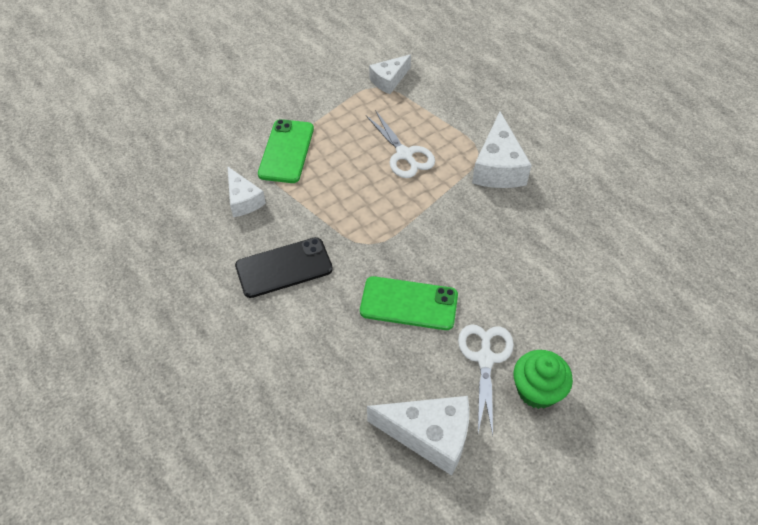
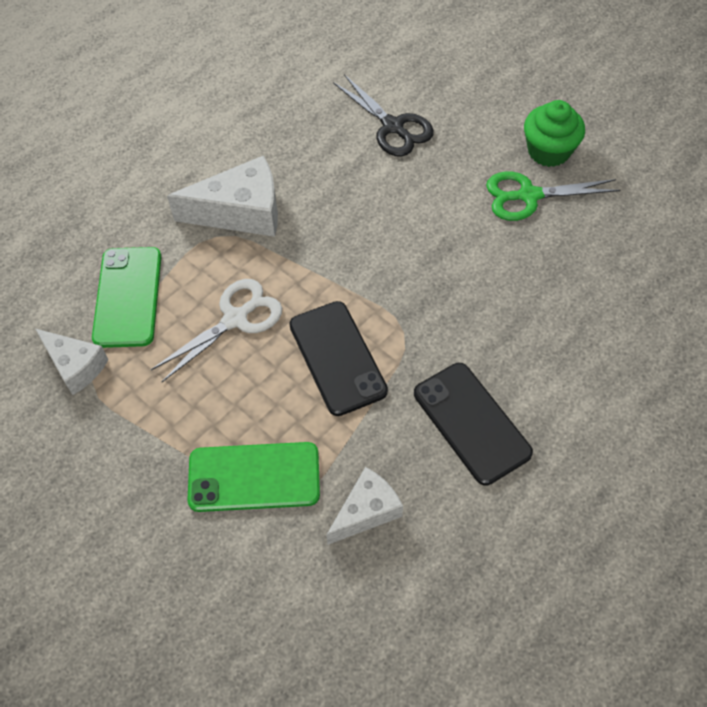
camera: 100 degrees left, 5 degrees up
green phone [360,276,458,330] -> green phone moved to [92,247,161,348]
white cheese [367,396,469,476] -> none
white scissors [458,324,514,435] -> green scissors [486,172,620,221]
none -> black phone [289,301,388,416]
none -> black scissors [333,74,434,157]

